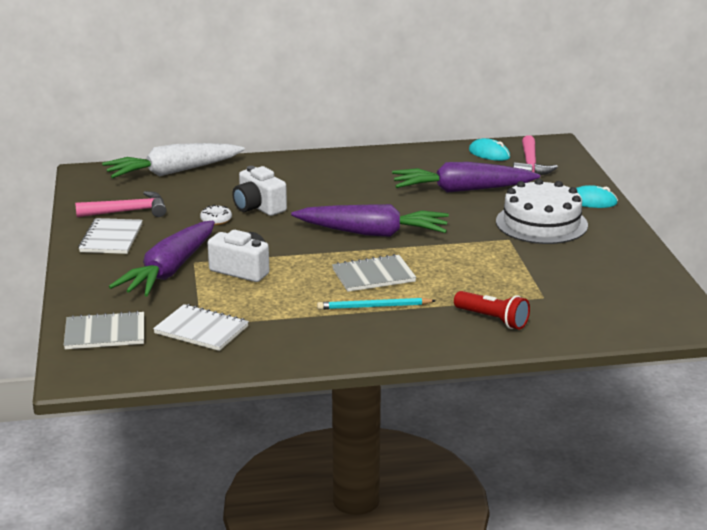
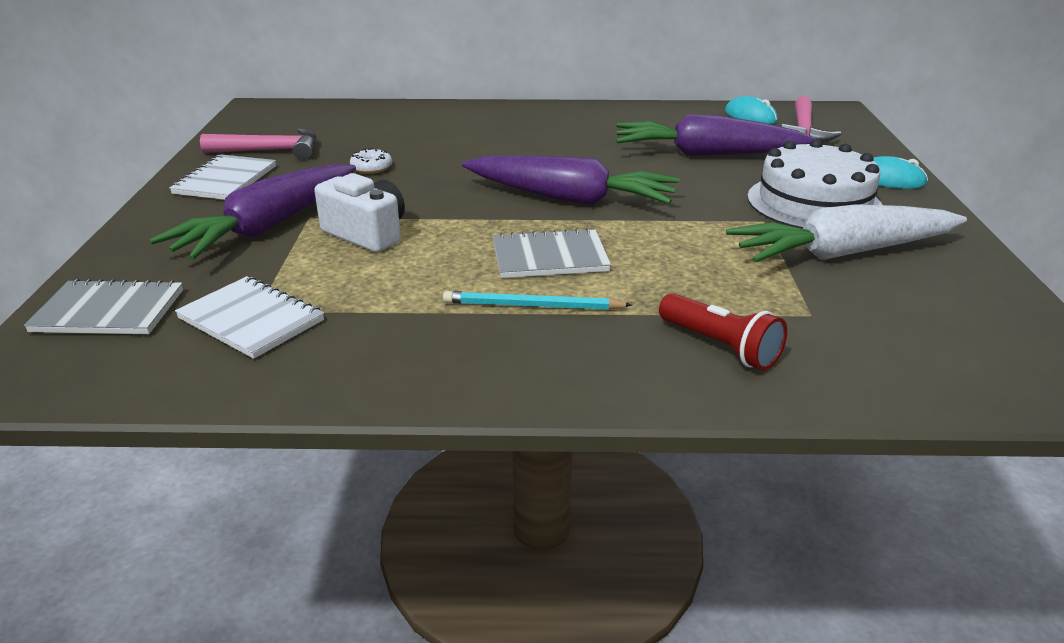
camera: 10 degrees right, 5 degrees up
white carrot [102,143,245,178] -> white carrot moved to [726,204,967,262]
white camera [232,166,287,216] -> none

